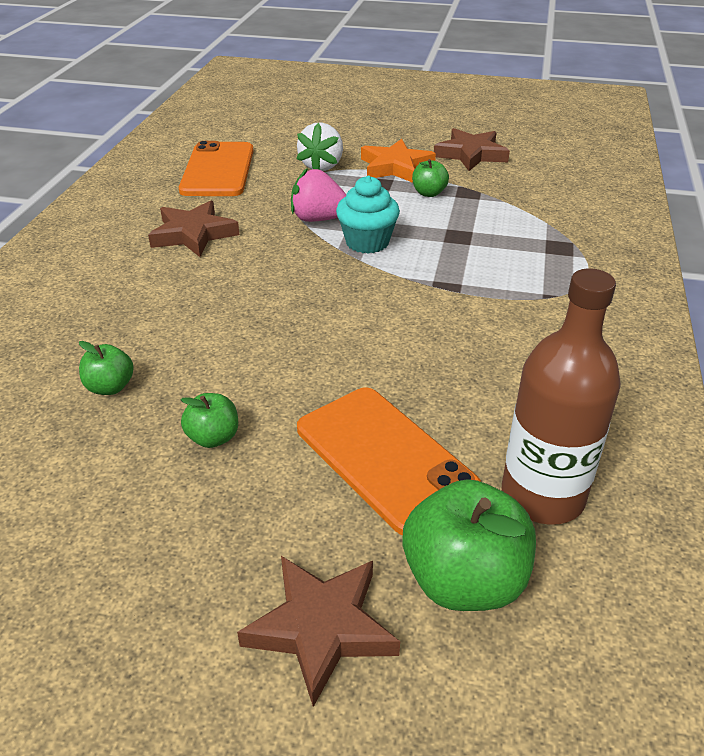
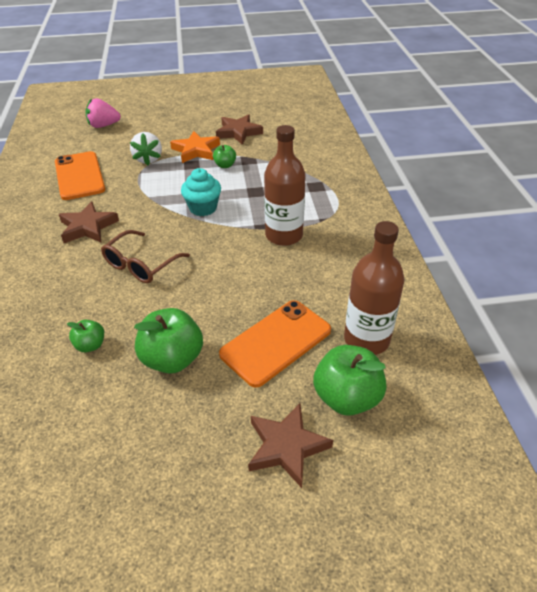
camera: 20 degrees left, 5 degrees up
green apple [181,393,238,448] -> green apple [134,308,203,374], size x1.90
pink strawberry [291,168,346,222] -> pink strawberry moved to [85,98,121,128]
orange phone [297,387,481,535] -> orange phone turned 75 degrees counterclockwise [219,300,331,388]
none -> brown glasses [101,230,190,283]
none -> brown bottle [264,125,306,246]

